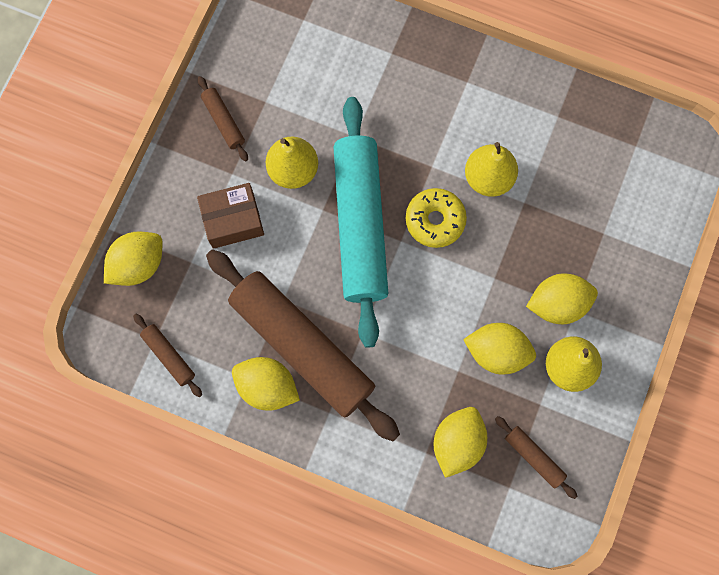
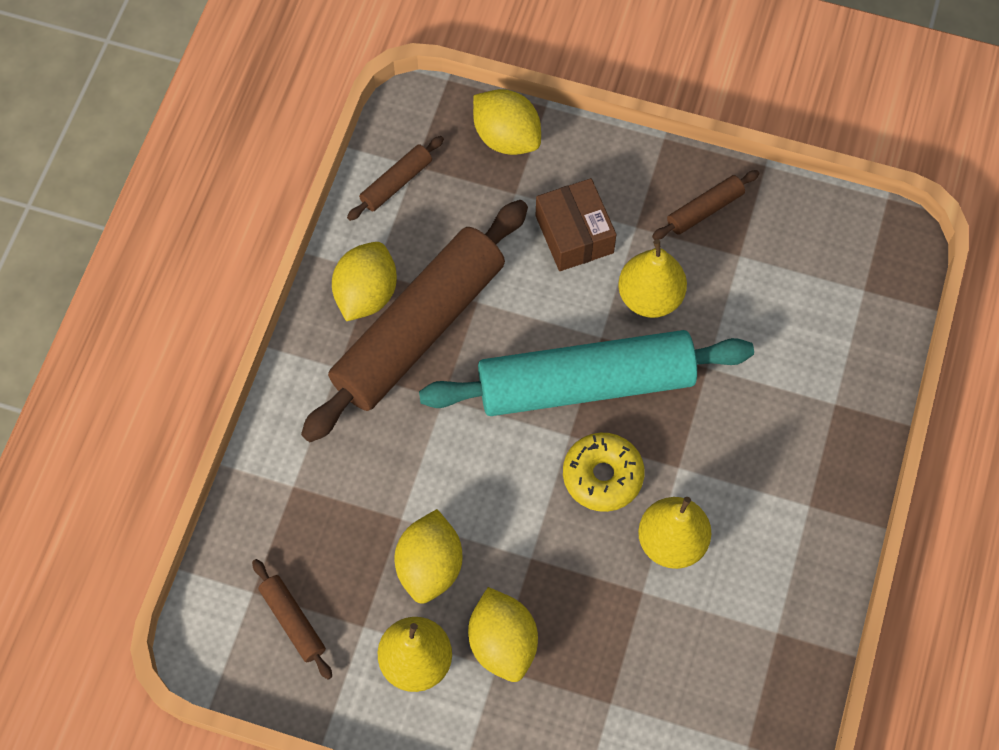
camera: 85 degrees right, 10 degrees down
yellow lemon [434,407,487,478] -> none
brown rolling pin [495,416,577,499] -> brown rolling pin turned 75 degrees counterclockwise [252,559,332,680]

